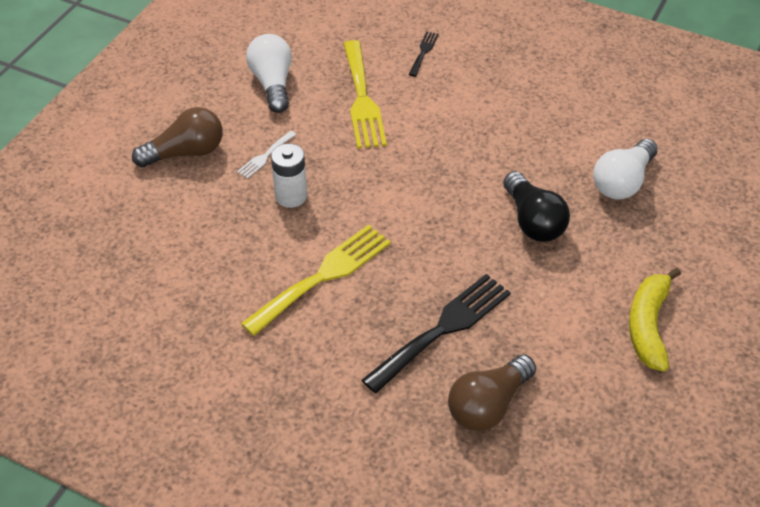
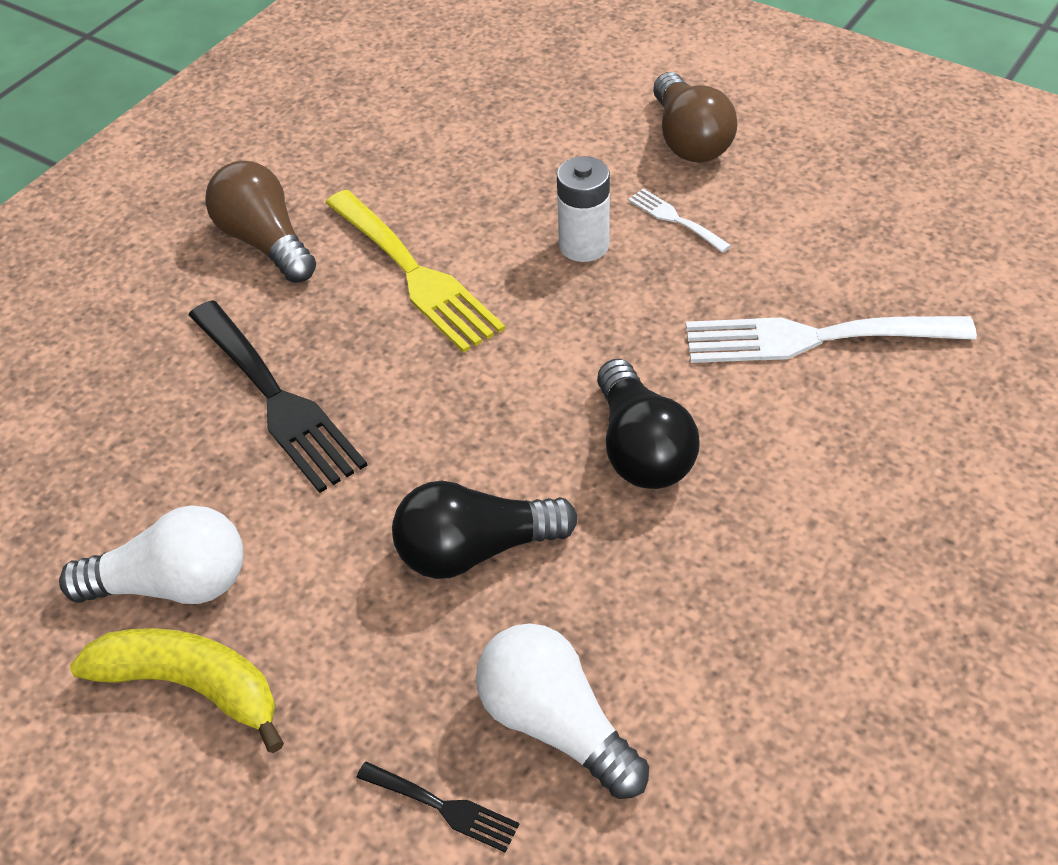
camera: 100 degrees right, 0 degrees up
white light bulb [246,34,292,113] -> white light bulb moved to [59,505,243,604]
yellow fork [343,40,387,149] -> white fork [686,316,977,363]
black fork [409,32,439,77] -> black fork moved to [356,762,519,852]
brown light bulb [448,355,536,431] -> brown light bulb moved to [205,161,316,283]
none -> black light bulb [597,359,700,489]

